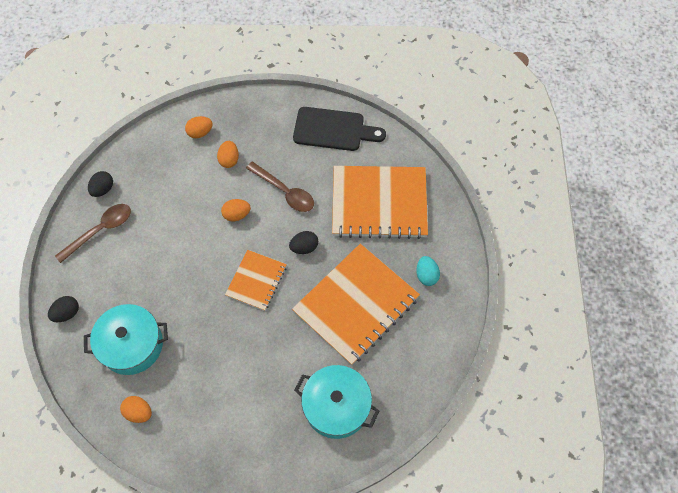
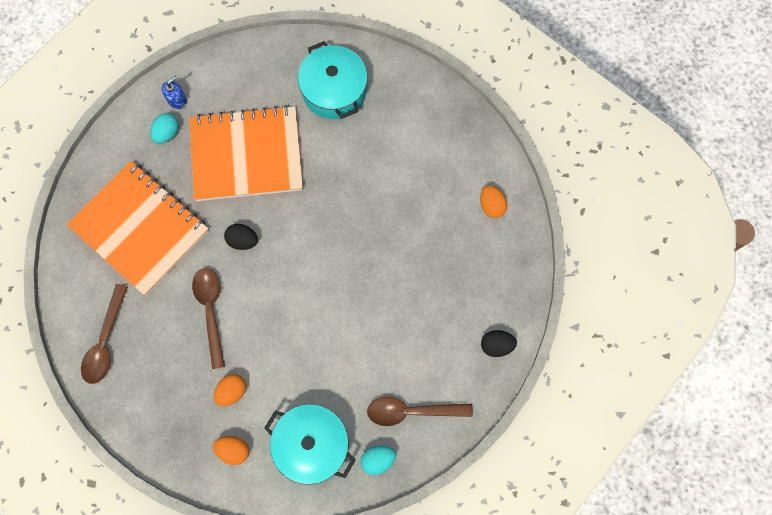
camera: 140 degrees left, 10 degrees up
turquoise pot [84,304,168,375] -> turquoise pot moved to [264,404,356,485]
black egg [88,171,113,197] -> turquoise egg [360,445,396,475]
orange egg [221,199,251,221] -> none
orange notebook [225,250,287,311] -> none
black cutting board [293,107,386,151] -> brown spoon [81,284,128,384]
none -> blue soap dispenser [162,76,187,109]

